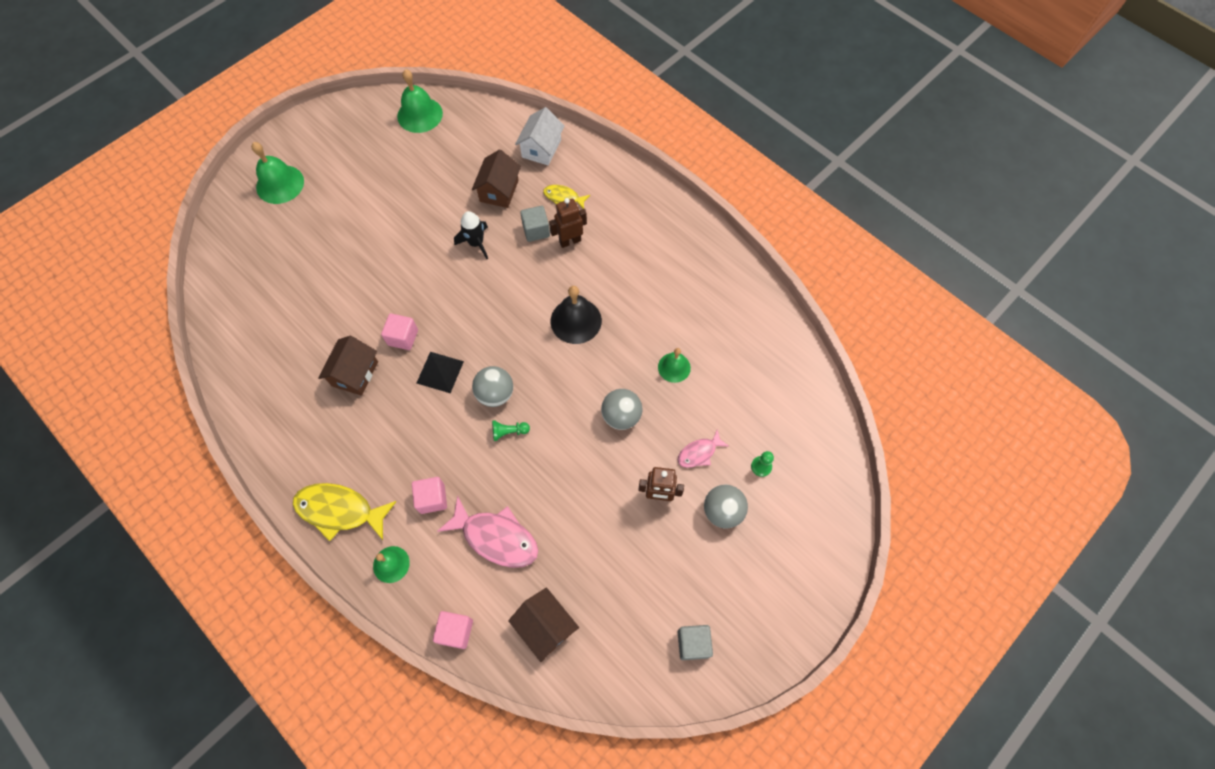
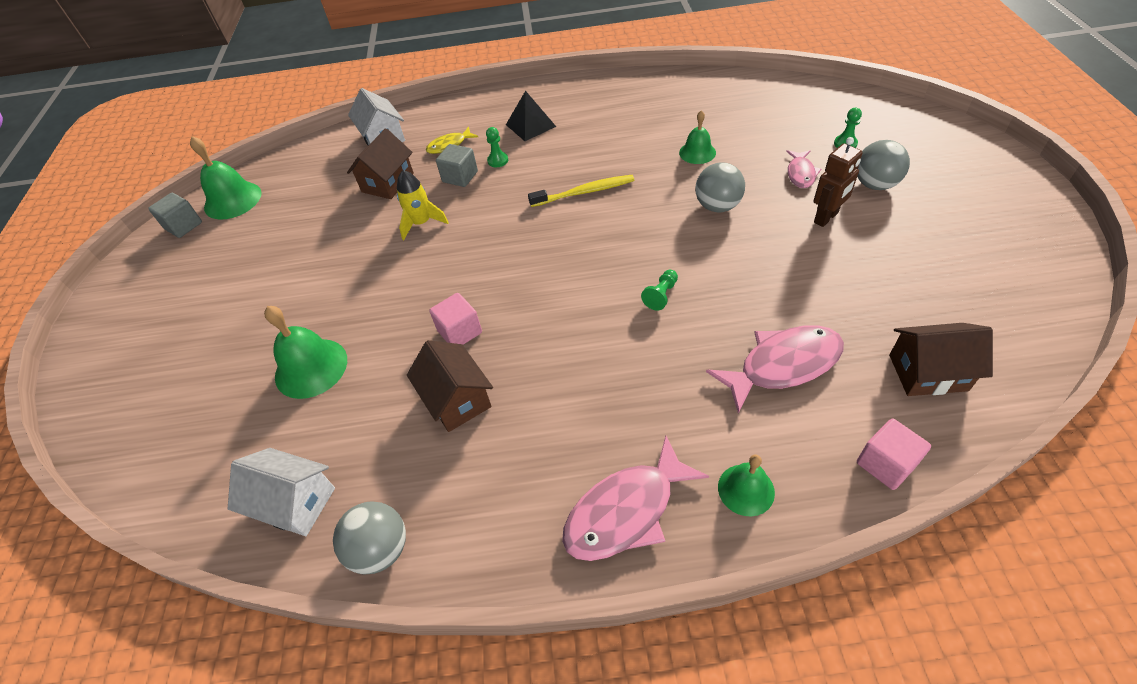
camera: 45 degrees left, 15 degrees down
green bell [251,142,304,204] -> green bell moved to [264,306,347,399]
yellow fish [293,483,397,541] -> pink fish [562,436,709,561]
pink cube [412,477,447,514] -> none
black pyramid [417,352,464,393] -> black pyramid moved to [506,91,556,141]
black rocket [454,211,488,259] -> yellow rocket [397,170,449,240]
brown house [472,149,521,208] -> brown house turned 60 degrees clockwise [347,128,414,199]
grey ball [472,366,513,407] -> grey ball moved to [333,501,406,574]
brown robot [549,198,587,248] -> green pawn [486,127,508,167]
black bell [551,286,602,344] -> yellow toothbrush [528,175,634,207]
grey cube [678,625,713,660] -> grey cube moved to [148,193,202,238]
none -> white house [228,448,335,536]

